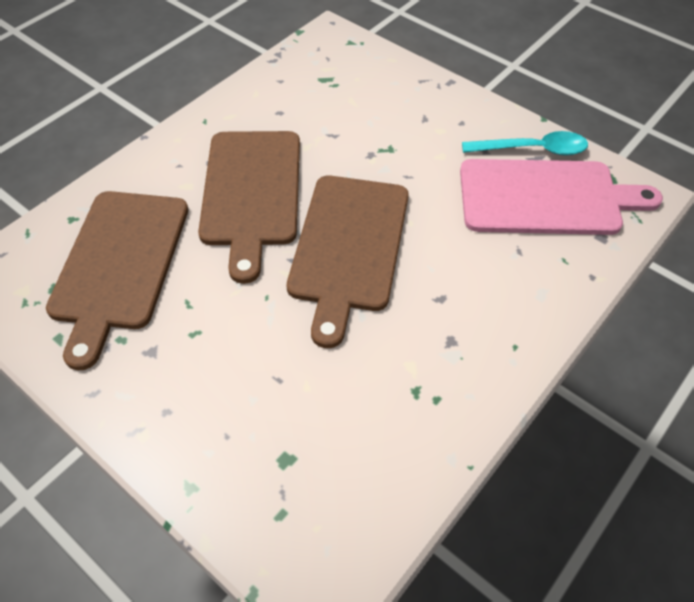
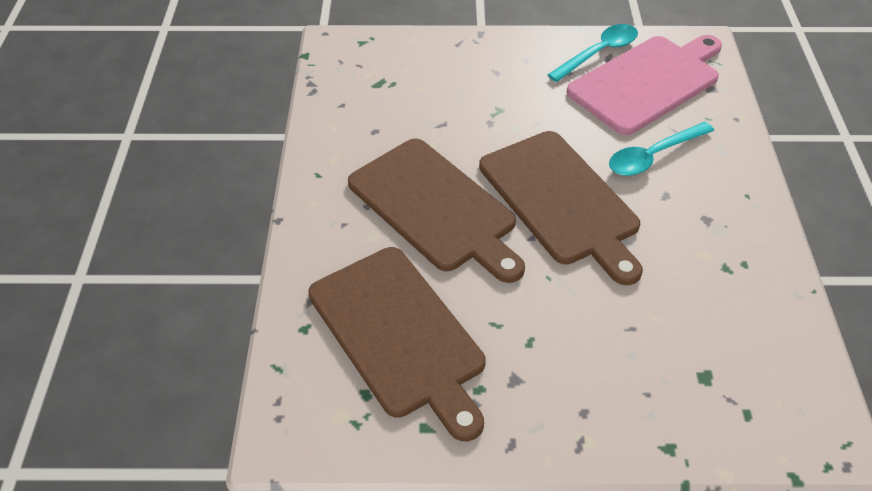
camera: 40 degrees left, 5 degrees down
none -> turquoise spoon [609,122,714,176]

